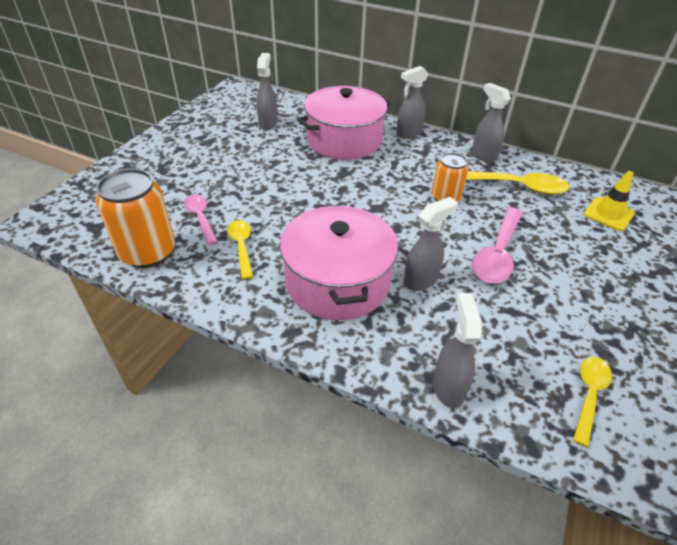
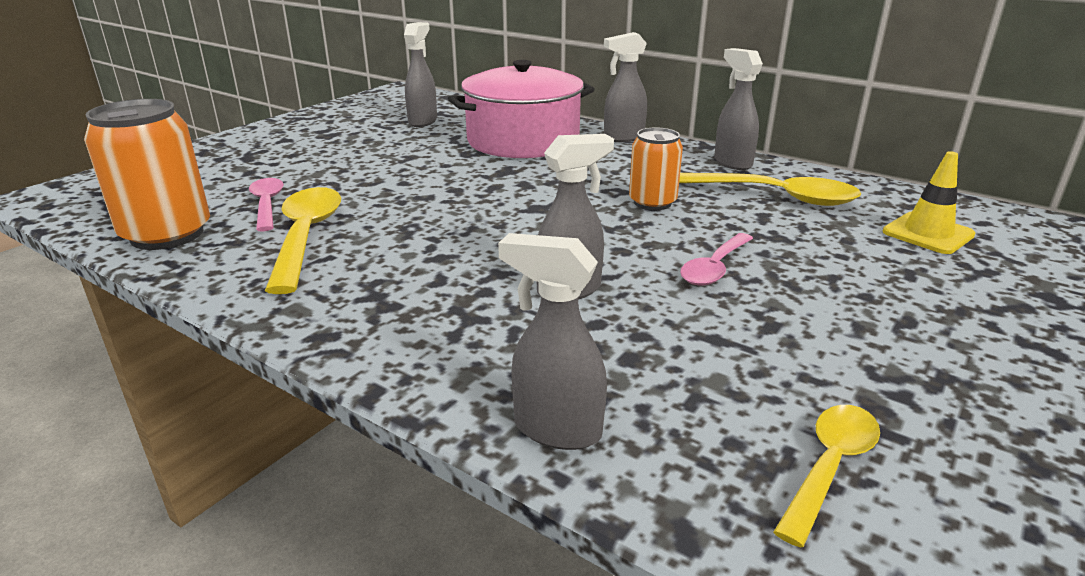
camera: 10 degrees right, 15 degrees down
yellow spoon [227,220,253,279] -> yellow spoon [265,187,341,294], size x1.61
pink pot [280,205,398,320] -> none
grey spray bottle [433,293,482,409] -> grey spray bottle turned 75 degrees counterclockwise [498,233,607,450]
pink spoon [472,207,523,283] -> pink spoon [680,233,753,286], size x0.62

